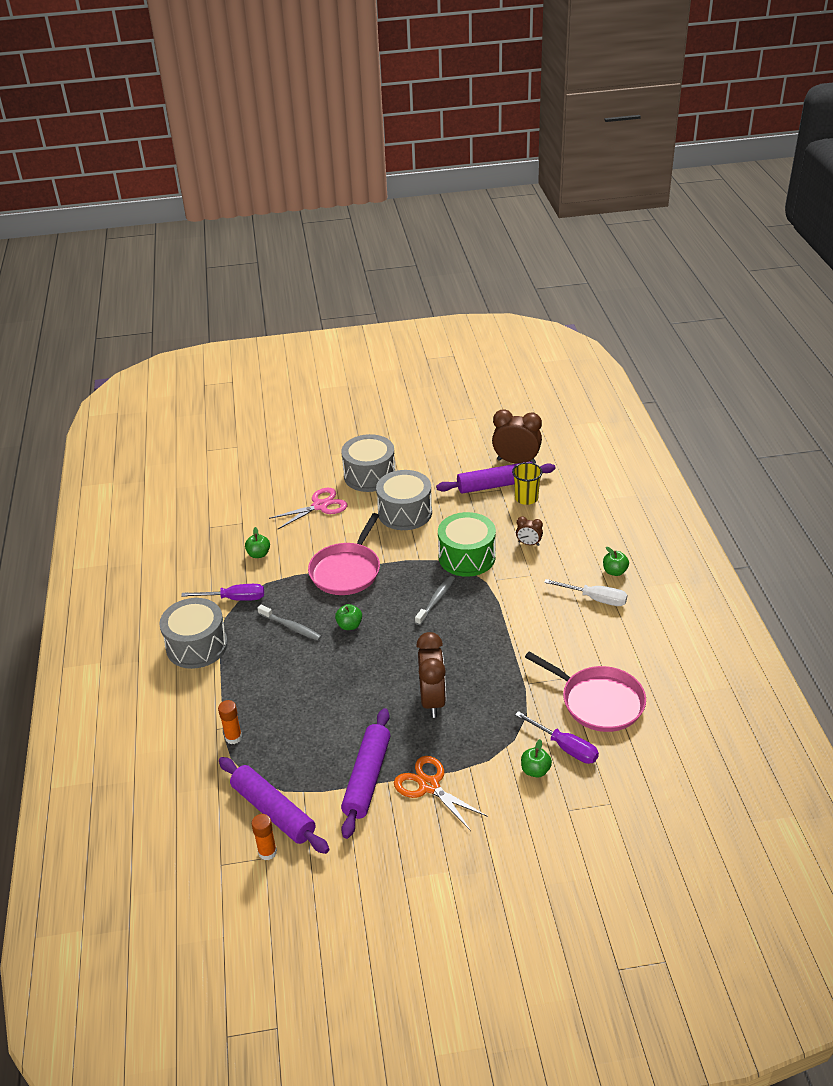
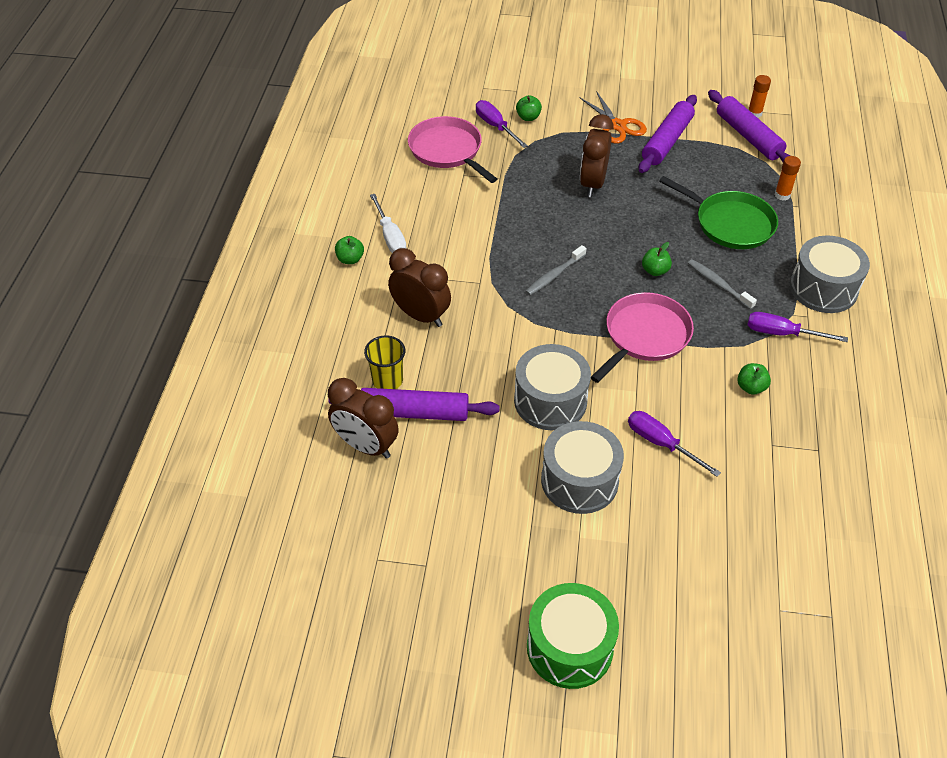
camera: 165 degrees left, 10 degrees up
pink scissors [269,488,347,529] -> purple screwdriver [628,411,721,477]
green drum [438,512,496,577] -> green drum moved to [527,583,619,689]
brown clock [516,516,543,546] -> brown clock [388,248,451,327], size x1.99
white screwdriver [544,579,627,606] -> white screwdriver turned 150 degrees counterclockwise [370,194,407,253]
none -> green pan [659,176,778,249]

